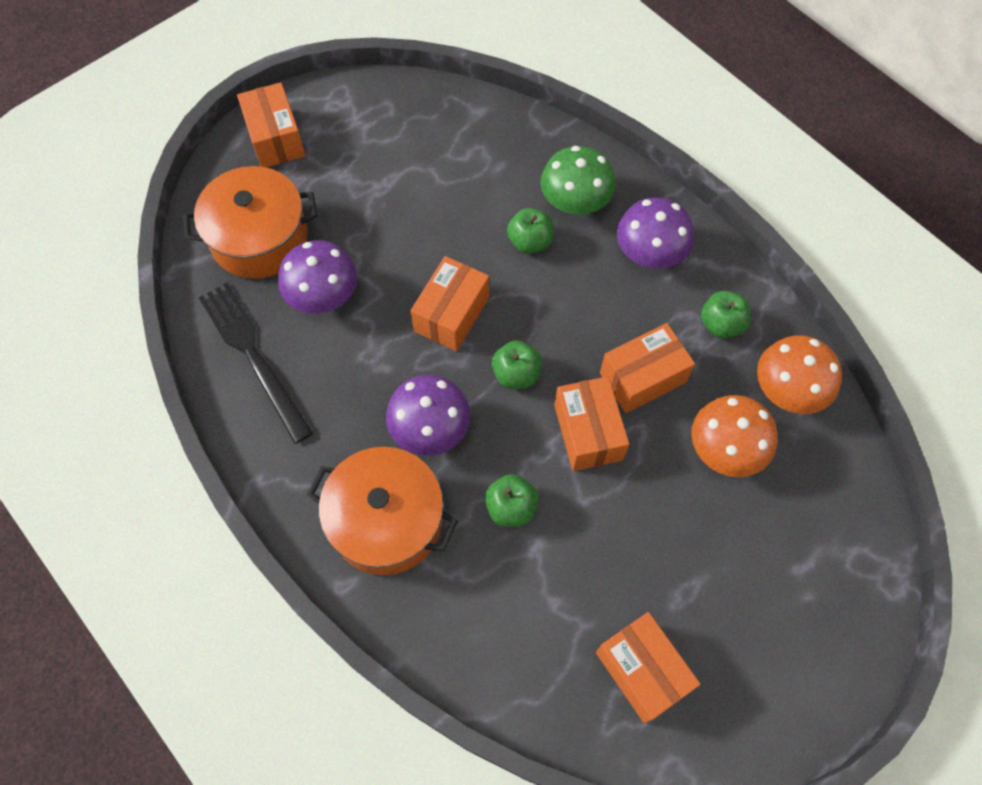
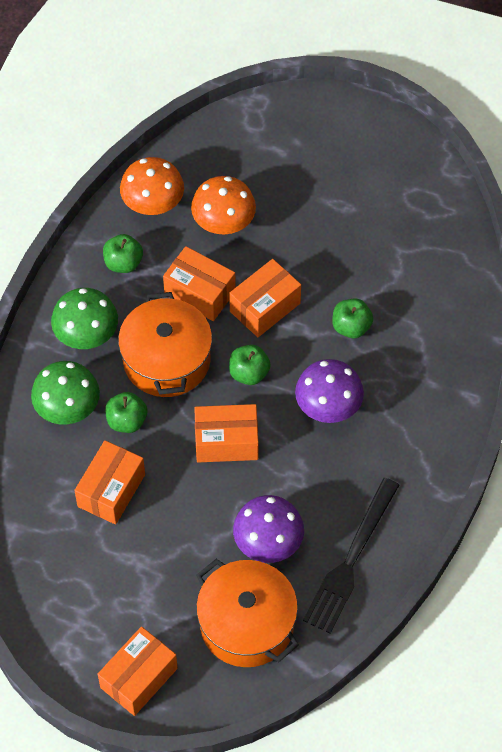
camera: 120 degrees left, 5 degrees down
orange pot [307,447,458,575] -> orange pot moved to [118,292,212,397]
orange box [596,612,700,723] -> orange box moved to [74,440,145,524]
purple mushroom [617,197,694,269] -> green mushroom [51,288,118,349]

